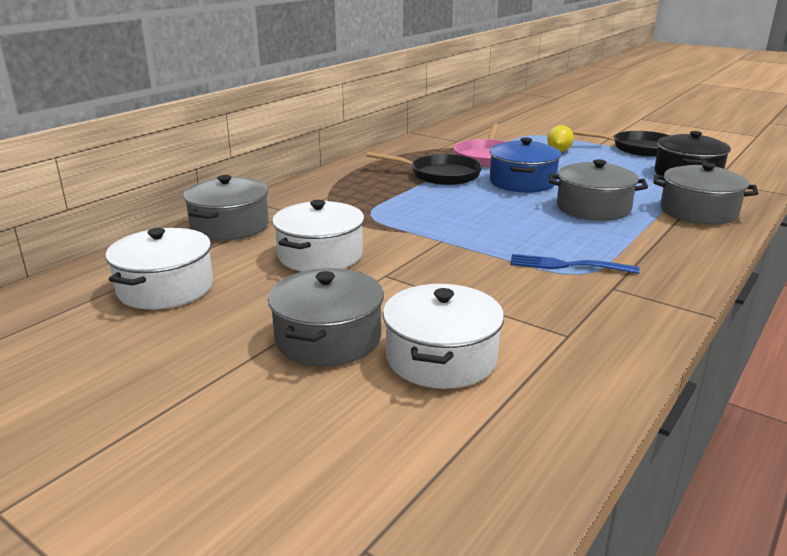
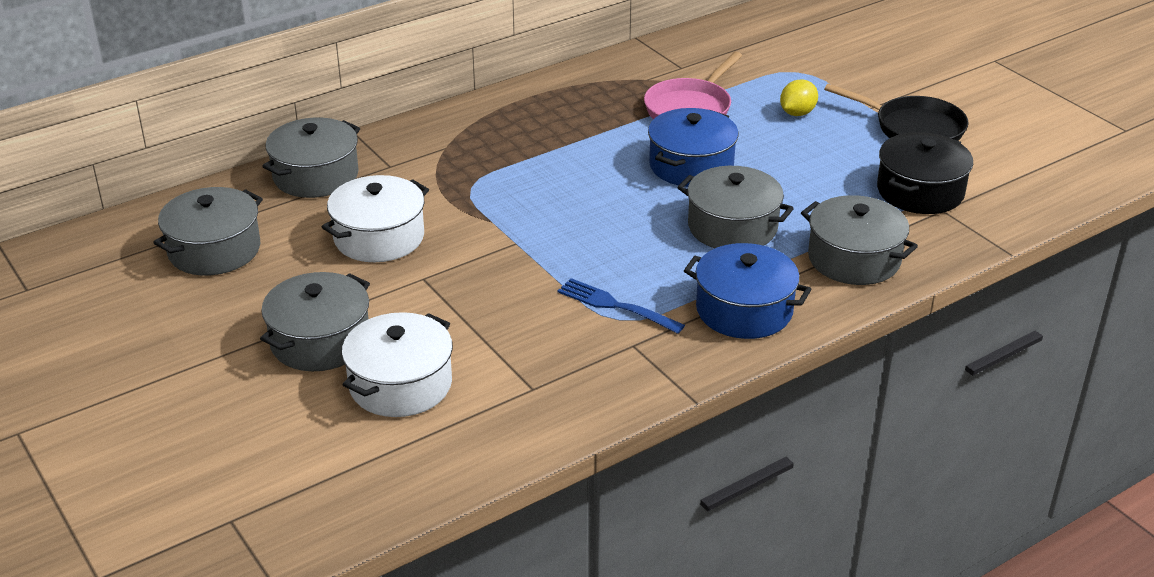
camera: 20 degrees right, 10 degrees up
white pot [106,228,213,309] -> grey pot [153,187,263,276]
black pan [367,152,482,185] -> none
none -> blue pot [684,243,811,339]

